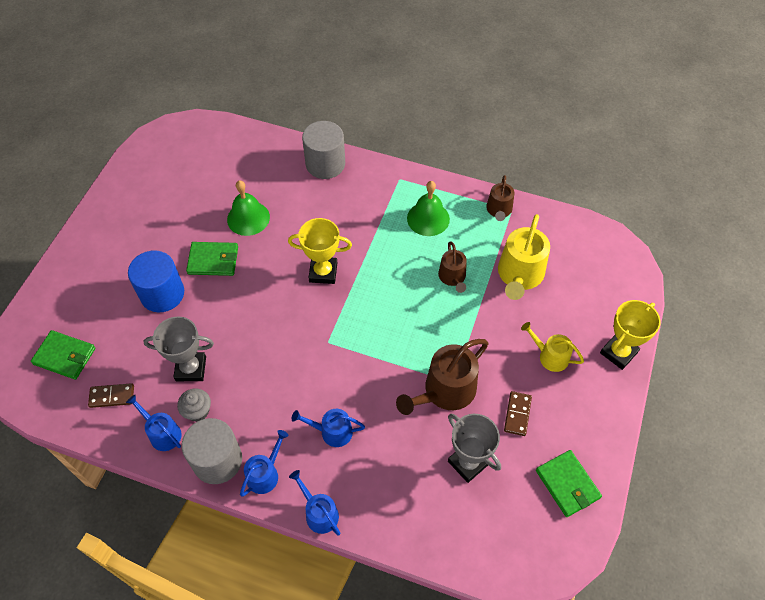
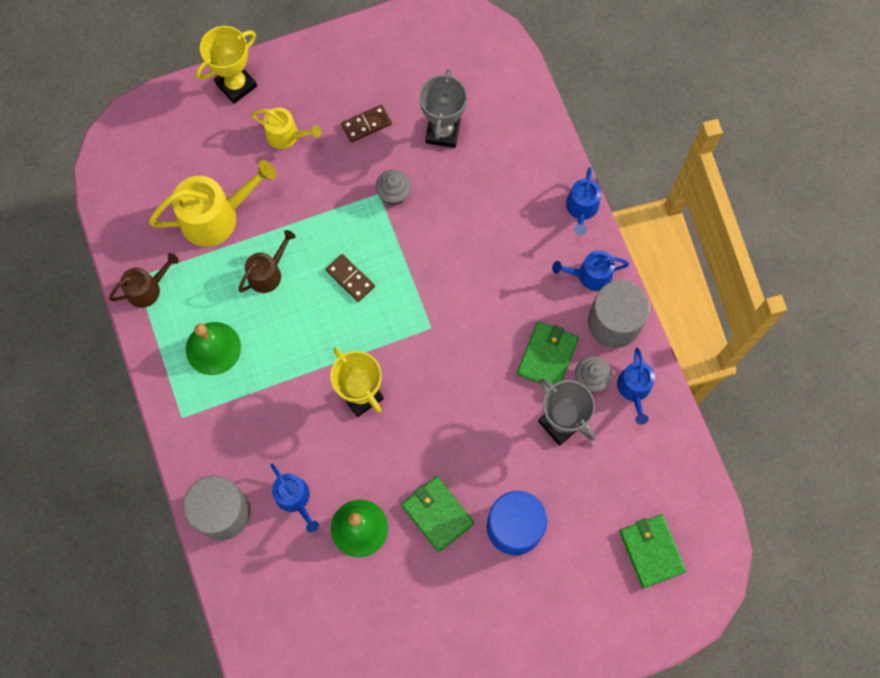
camera: 130 degrees left, 15 degrees up
brown domino [88,383,134,408] -> brown domino moved to [326,254,375,302]
blue watering can [292,409,365,447] -> blue watering can moved to [270,464,319,532]
brown watering can [396,339,489,415] -> grey cupcake [376,170,411,206]
yellow watering can [521,322,584,372] -> yellow watering can turned 60 degrees counterclockwise [251,107,321,149]
green wallet [536,450,602,517] -> green wallet moved to [517,321,579,385]
yellow trophy [600,300,661,370] -> yellow trophy turned 45 degrees counterclockwise [196,26,257,104]

